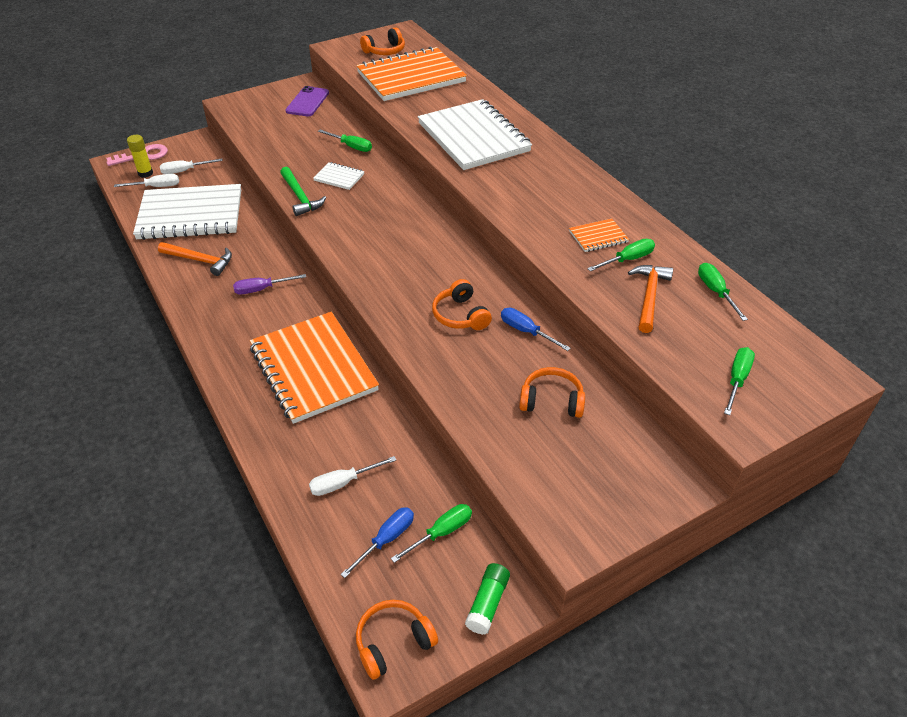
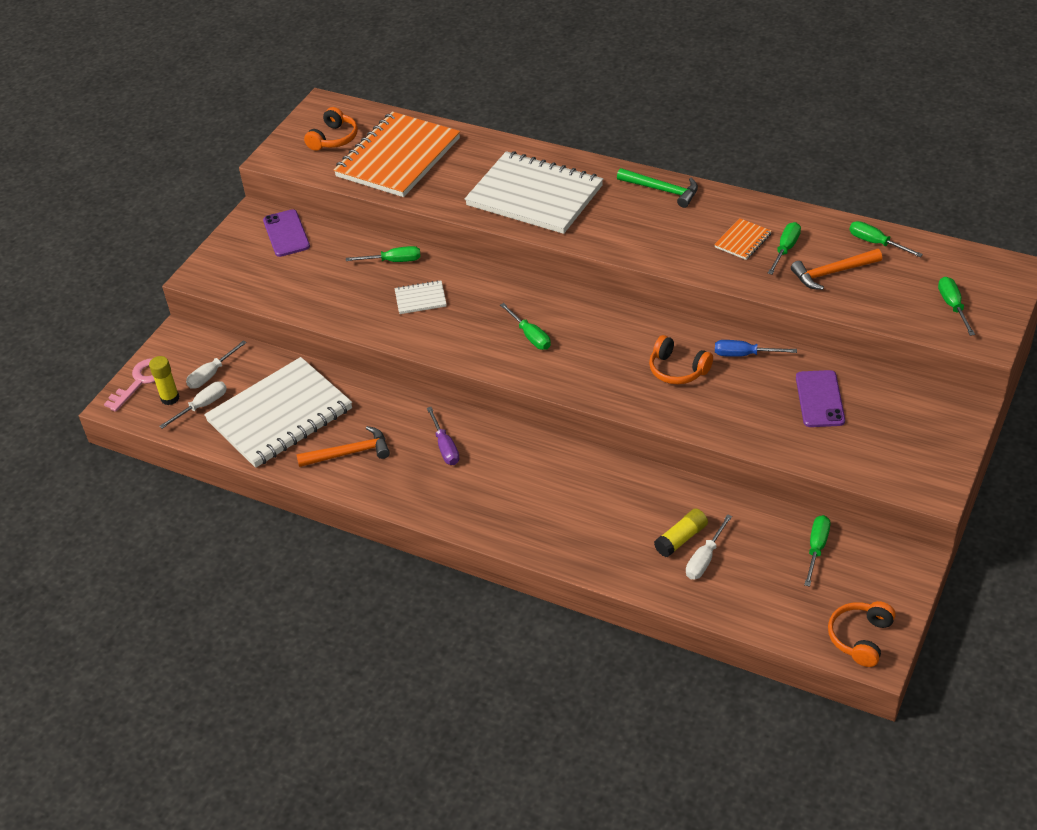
camera: 30 degrees left, 0 degrees up
purple screwdriver [233,274,306,295] -> purple screwdriver turned 60 degrees counterclockwise [427,407,459,465]
orange notebook [250,312,379,424] -> none
green hammer [280,167,326,216] -> green hammer moved to [617,168,698,208]
blue screwdriver [341,507,414,578] -> none
green glue stick [465,563,510,635] -> none
orange headphones [519,367,585,418] -> purple phone [796,370,845,427]
orange hammer [628,265,673,333] -> orange hammer turned 90 degrees counterclockwise [791,249,882,290]
none -> green screwdriver [500,303,551,350]
none -> yellow glue stick [654,508,708,557]

